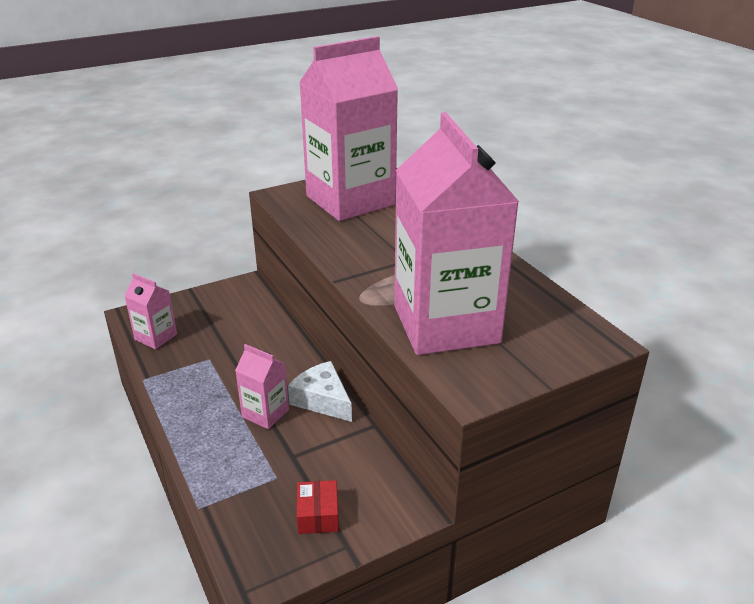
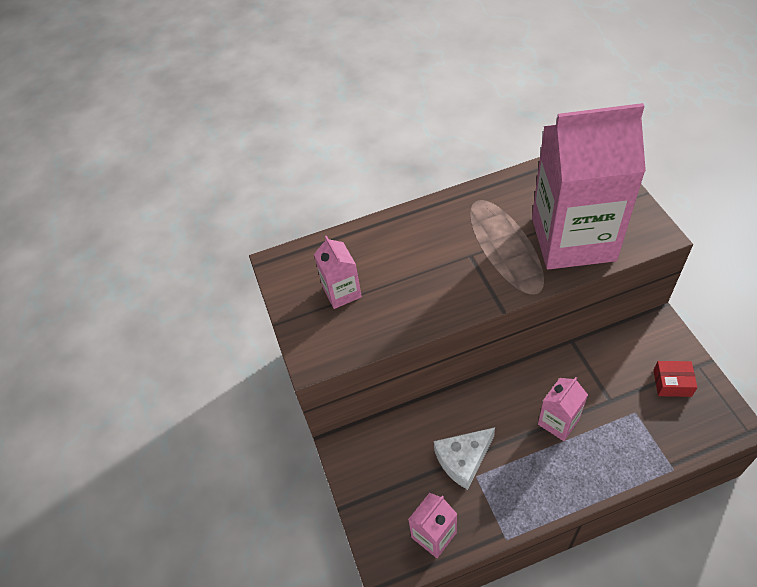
camera: 75 degrees left, 20 degrees up
white cheese [288,361,352,422] -> white cheese moved to [434,427,495,490]
pink carton [299,36,398,221] -> pink carton [314,236,362,309], size x0.43

